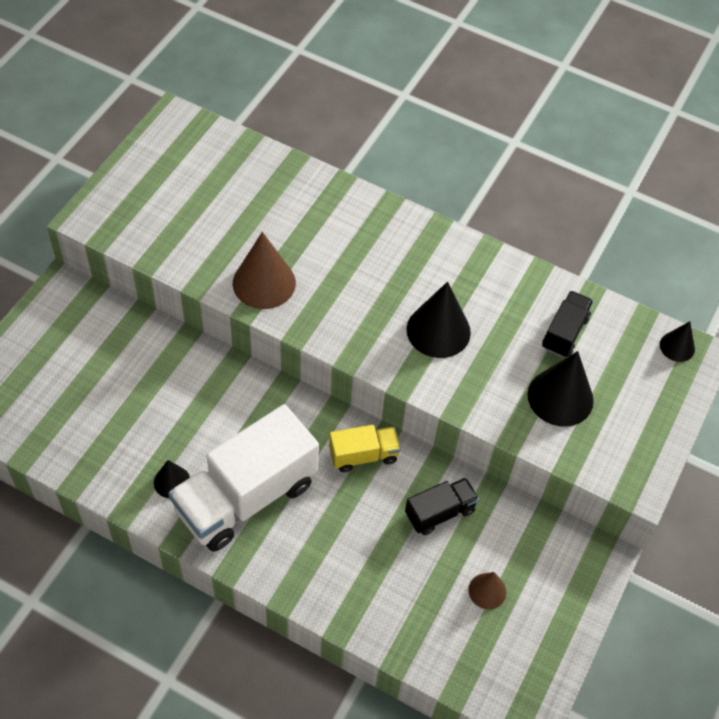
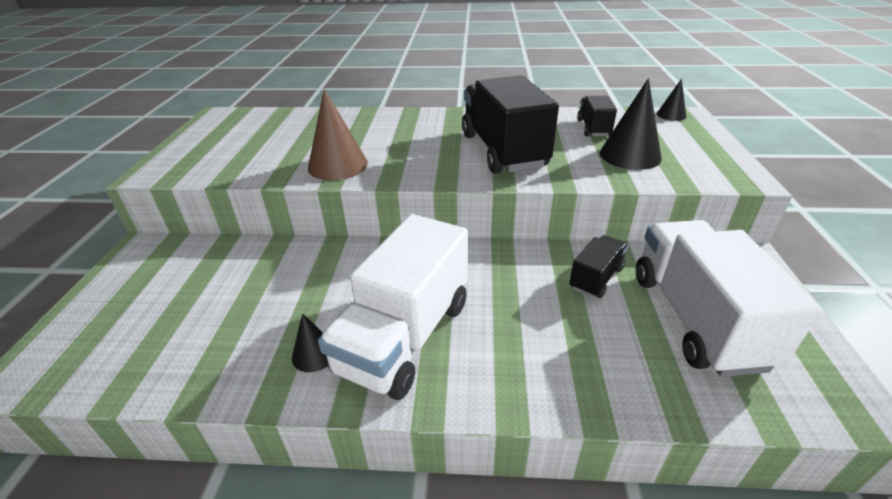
camera: 20 degrees left, 20 degrees down
yellow truck [329,425,401,472] -> none
black cone [407,282,471,358] -> black truck [462,75,559,173]
brown cone [468,572,506,609] -> white truck [636,220,822,377]

